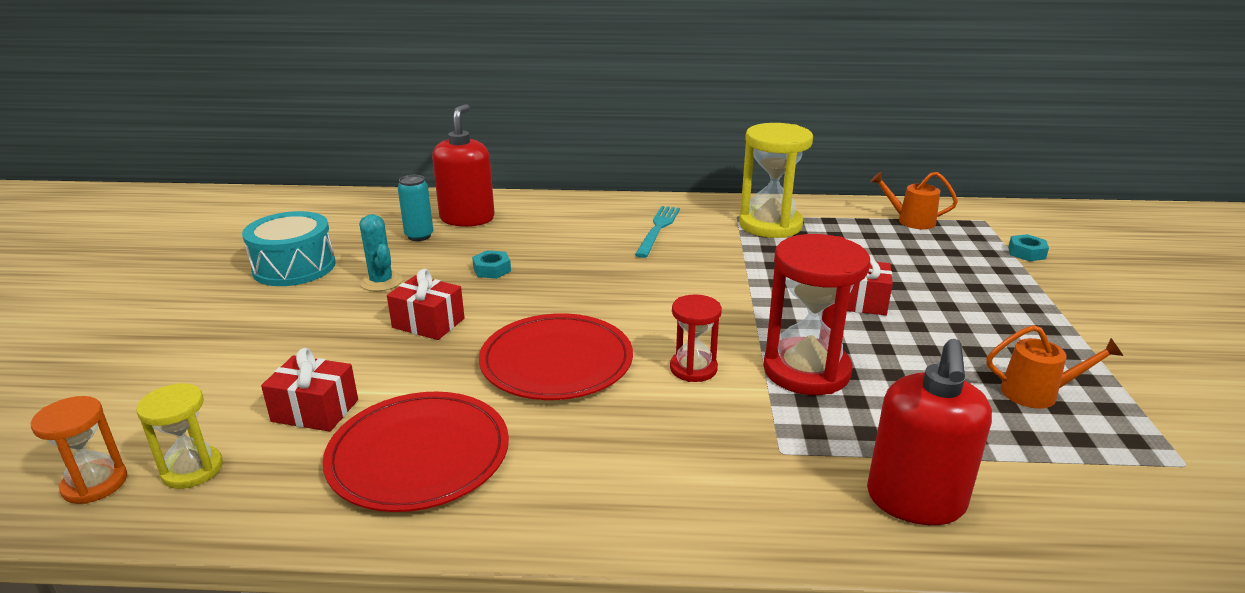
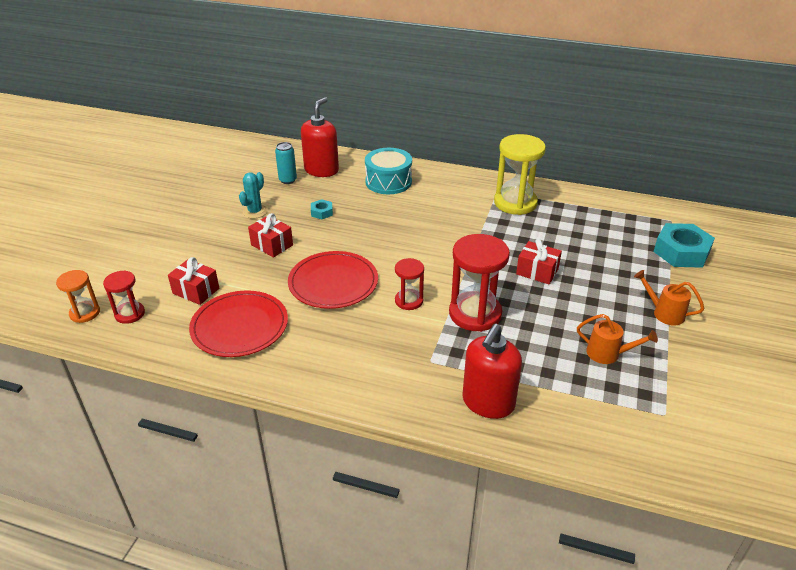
camera: 15 degrees right, 10 degrees up
yellow hourglass [136,383,223,489] -> red hourglass [103,271,145,324]
turquoise drum [242,211,336,286] -> turquoise drum moved to [365,148,412,194]
turquoise cactus [359,214,402,291] -> turquoise cactus turned 45 degrees clockwise [239,172,268,219]
turquoise fork [635,206,680,258] -> none
orange watering can [870,172,958,229] -> orange watering can moved to [634,270,704,325]
turquoise nut [1008,234,1049,261] -> turquoise nut [653,223,715,268], size x2.11

